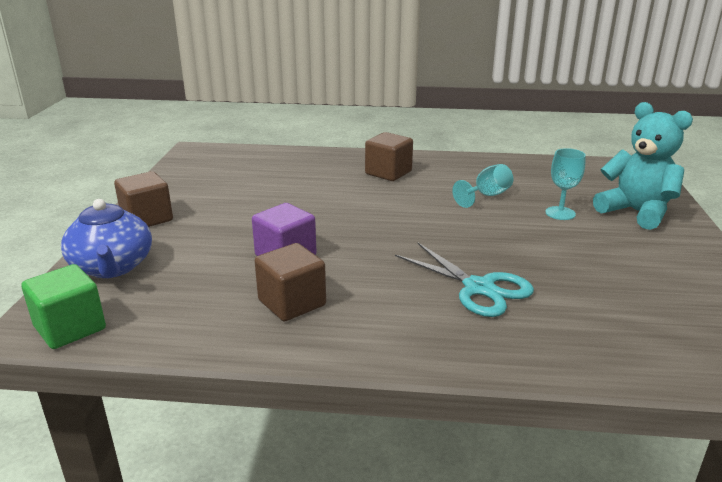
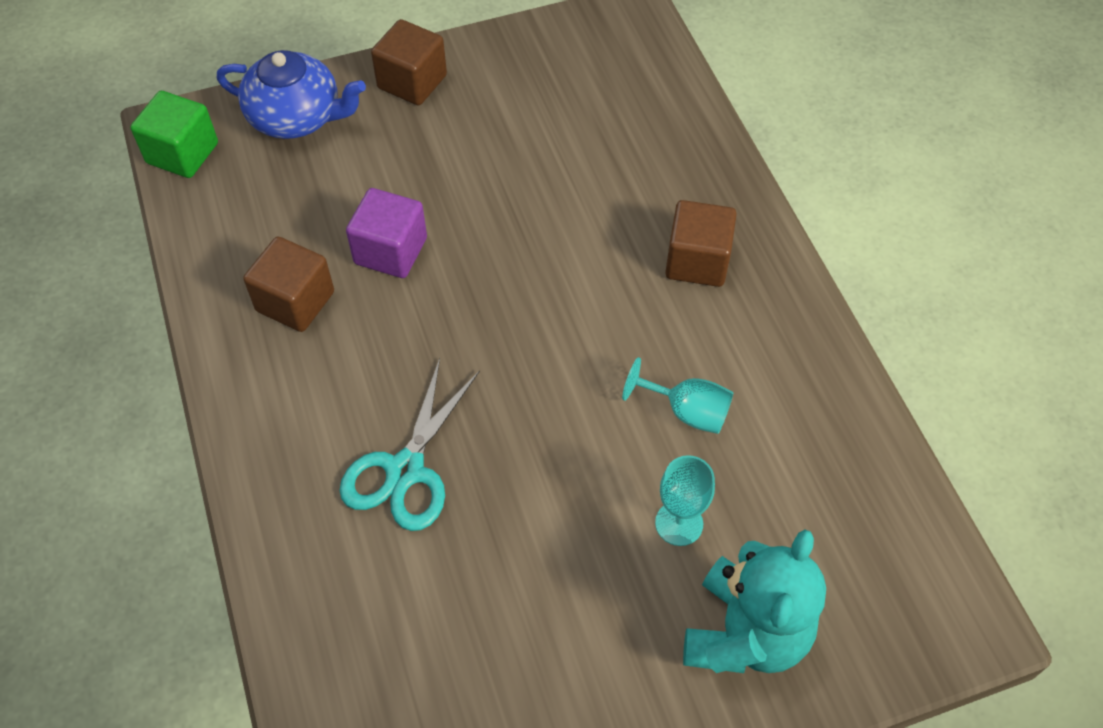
camera: 65 degrees right, 30 degrees up
blue teapot [61,199,152,278] -> blue teapot turned 120 degrees counterclockwise [217,50,366,139]

